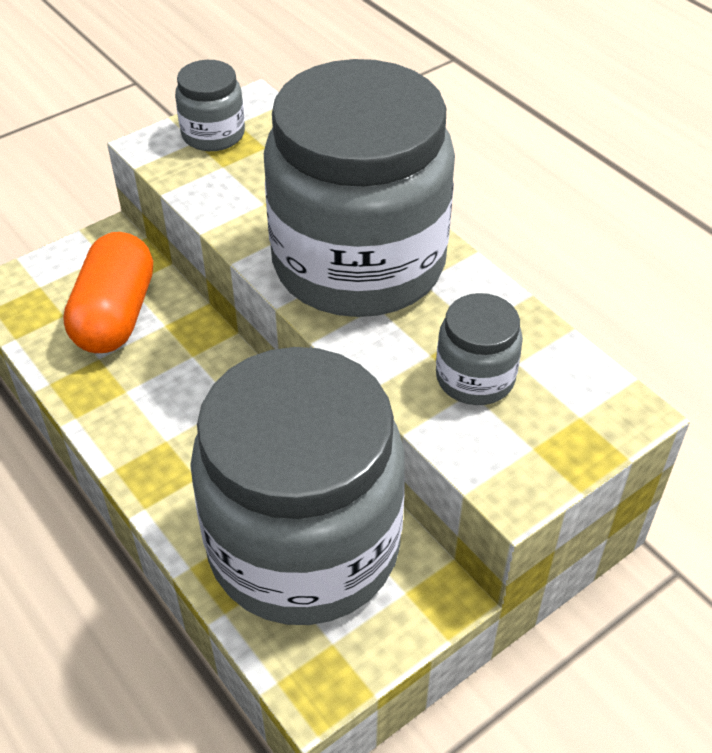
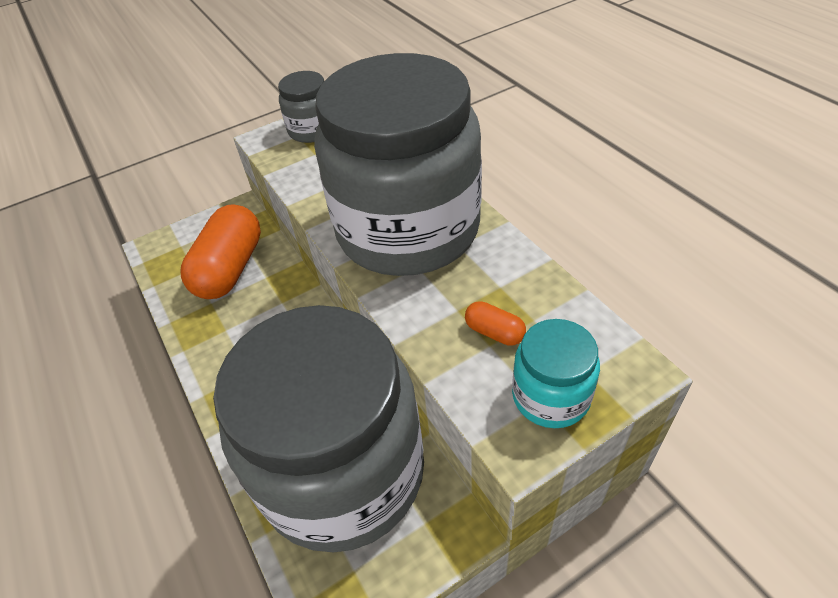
camera: 10 degrees right, 0 degrees up
grey jar [436,293,523,405] -> orange capsule [465,301,526,346]
none -> turquoise jar [512,319,600,428]

